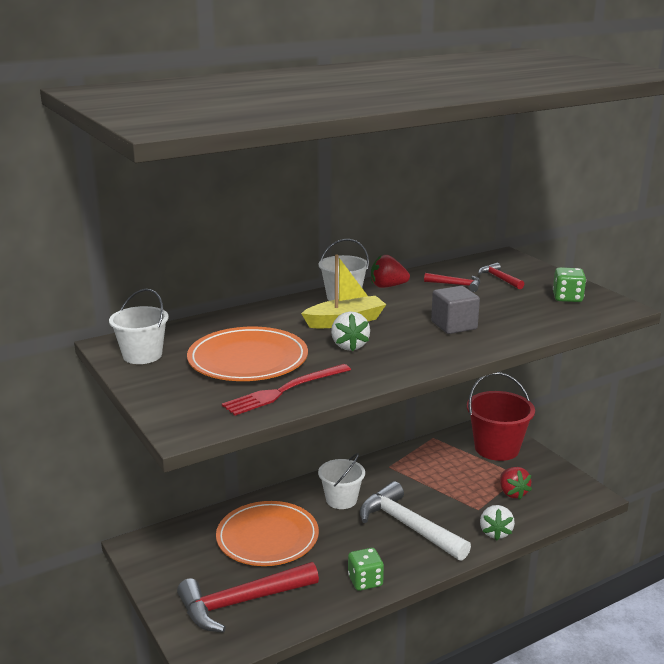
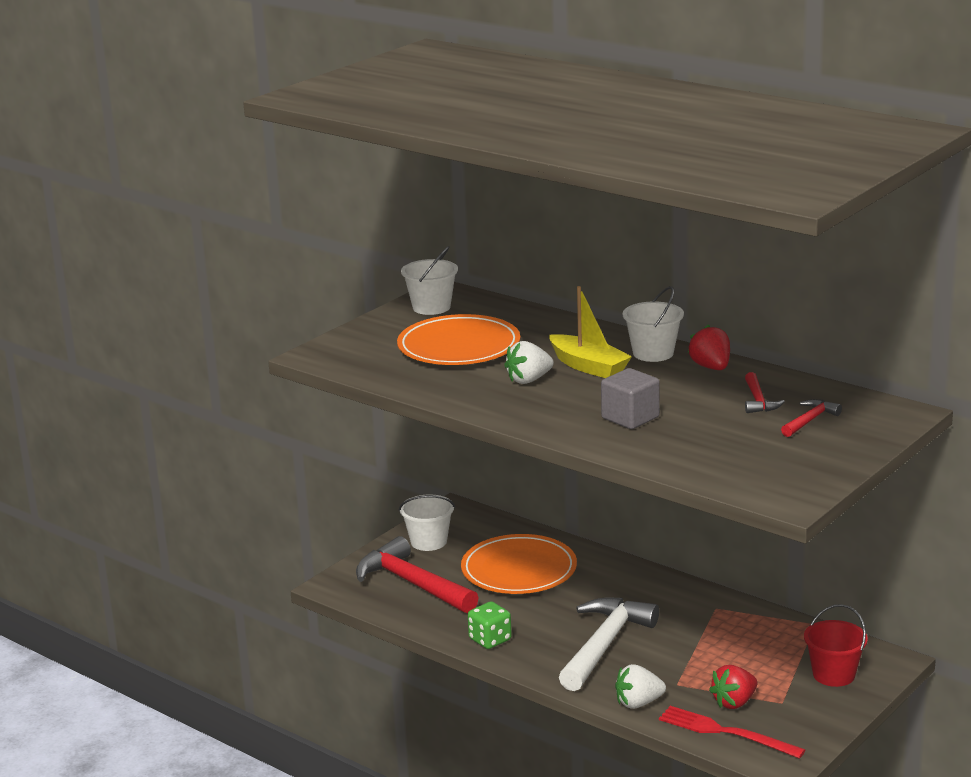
camera: 70 degrees right, 0 degrees up
red fork [222,364,351,416] -> red fork moved to [659,706,805,759]
white bucket [318,453,365,509] -> white bucket moved to [399,495,455,551]
red bucket [467,372,535,461] -> red bucket [804,604,868,687], size x0.64
green dice [553,267,586,302] -> none

